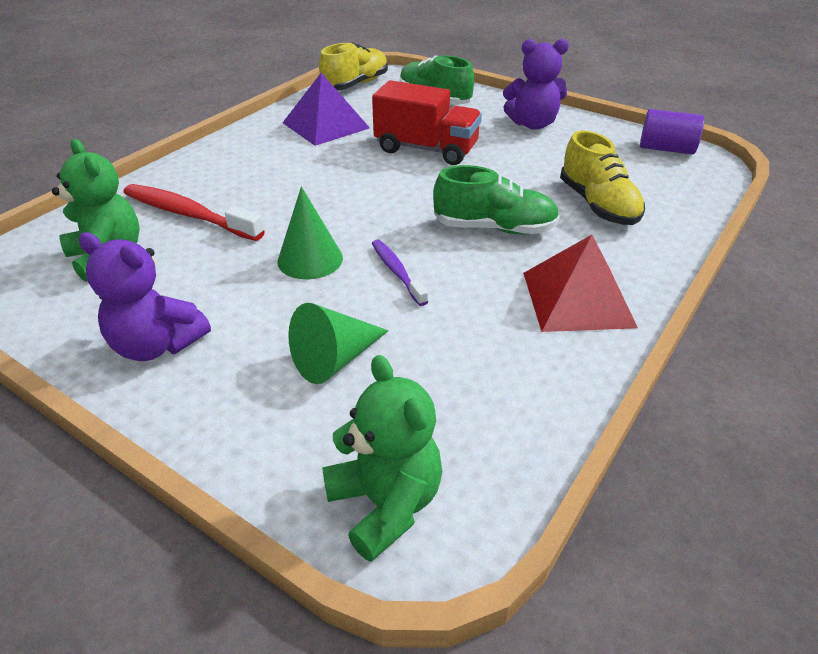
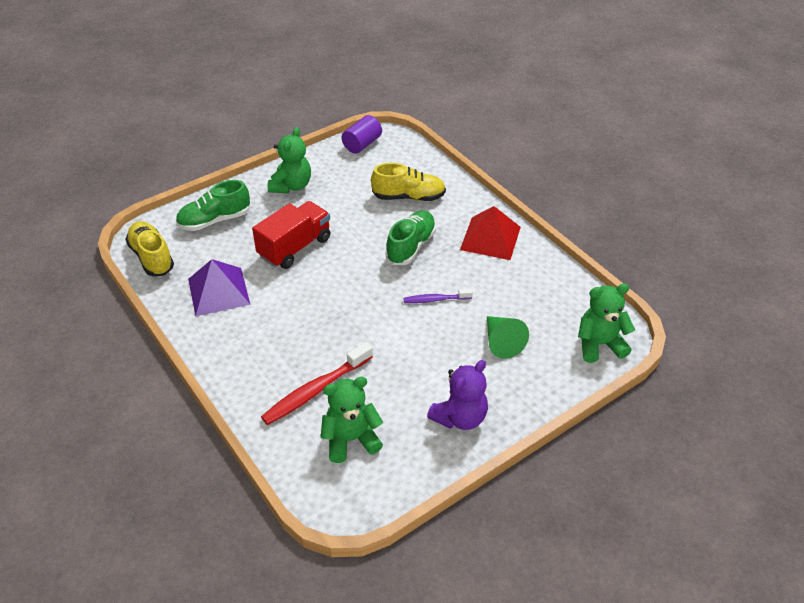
camera: 70 degrees left, 5 degrees up
green cone [278,186,343,280] -> none
purple teddy bear [503,39,569,130] -> green teddy bear [267,127,311,193]

